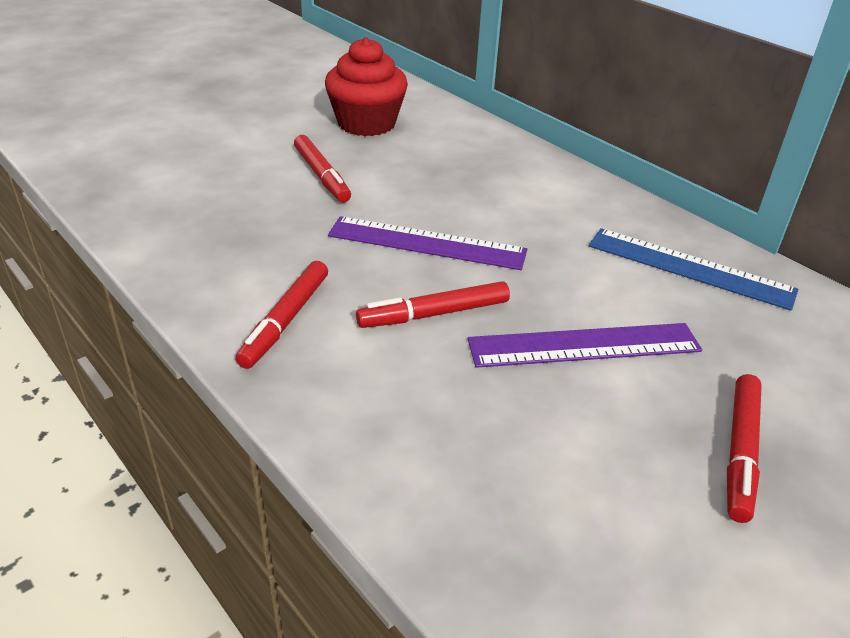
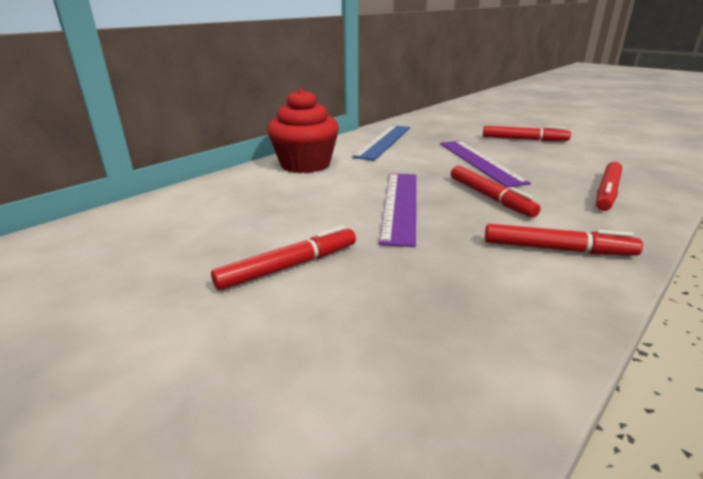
camera: 95 degrees left, 10 degrees down
red cupcake [325,37,408,136] -> red cupcake moved to [267,88,339,173]
none -> red marker [596,162,622,211]

